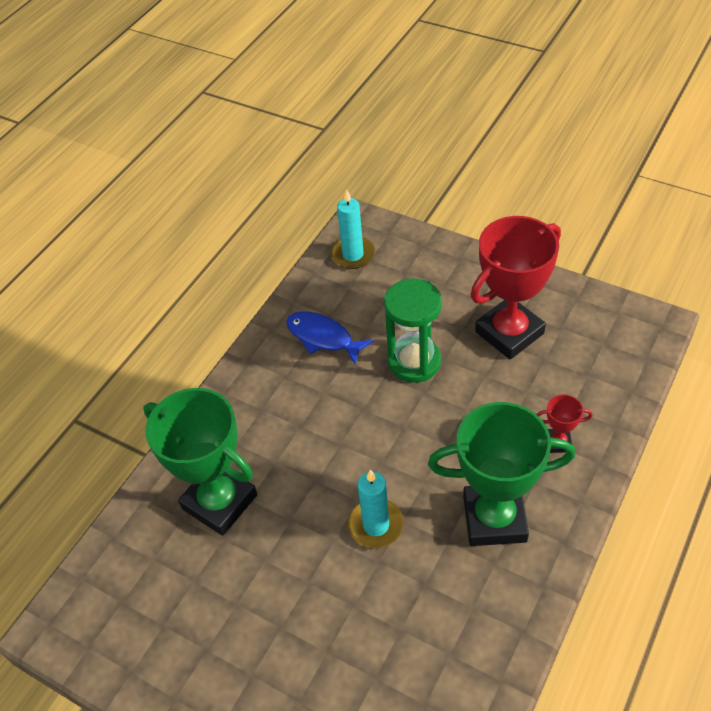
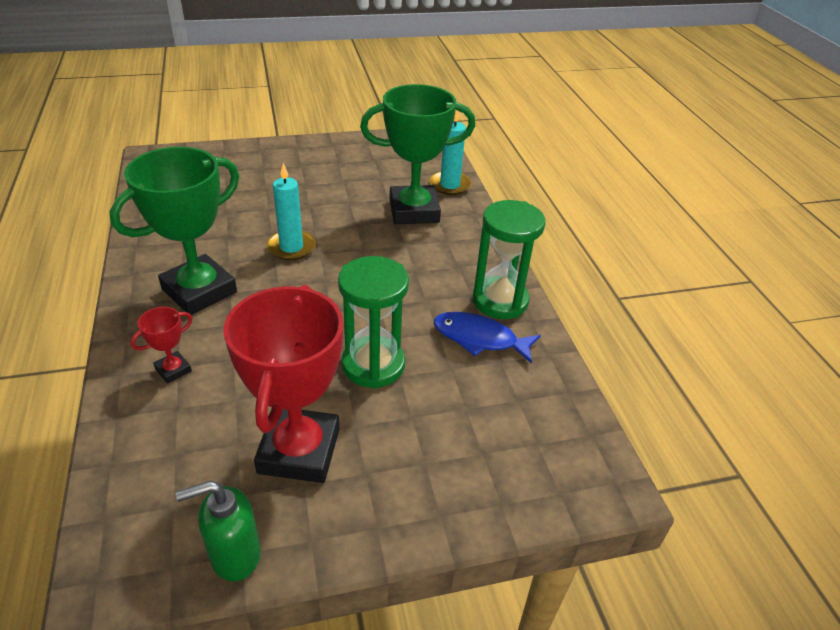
camera: 130 degrees right, 10 degrees down
blue fish [286,311,374,365] -> blue fish turned 150 degrees counterclockwise [434,312,541,363]
turquoise candle [331,189,375,269] -> turquoise candle moved to [429,110,471,195]
none -> green soap dispenser [176,480,261,582]
none -> green hourglass [473,200,546,319]

